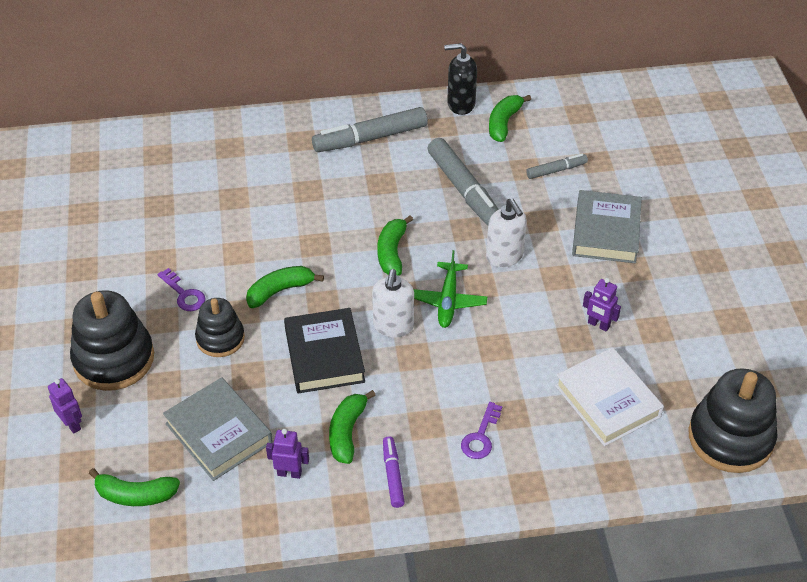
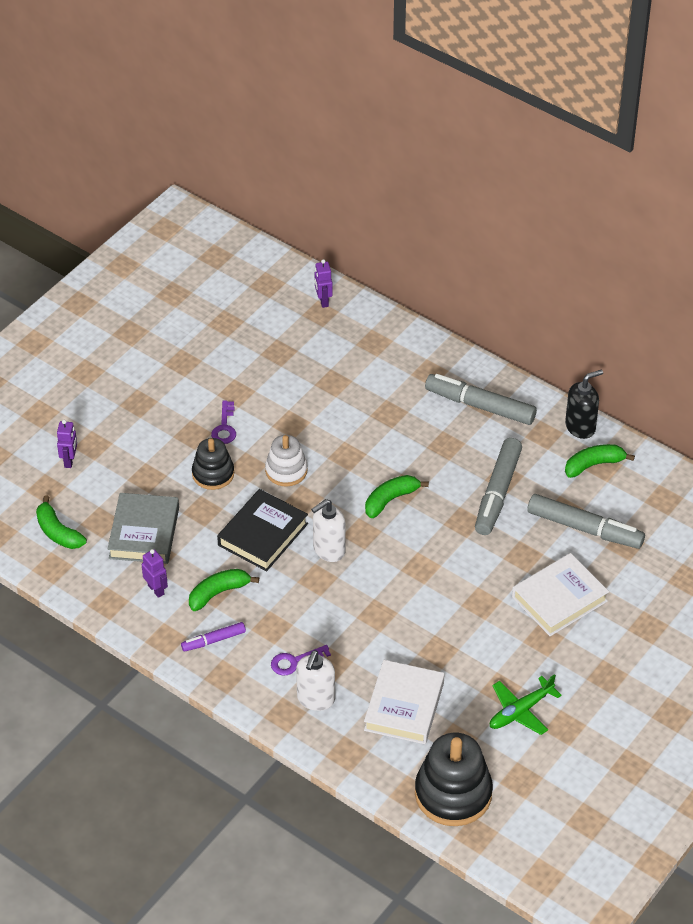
camera: 45 degrees right, 0 degrees up
black stacking toy [70,290,154,391] -> none
green banana [246,266,324,308] -> white stacking toy [265,435,308,487]
purple marker [383,436,405,508] -> purple marker turned 150 degrees counterclockwise [181,622,246,652]
green plane [413,250,487,328] -> green plane moved to [490,674,562,735]
black soap dispenser [444,43,477,115] -> black soap dispenser turned 105 degrees clockwise [565,370,603,439]
white soap dispenser [486,198,527,267] -> white soap dispenser moved to [296,650,335,711]
grey marker [526,154,588,179] -> grey marker [527,494,645,549], size x1.88
grey book [572,190,642,263] -> white book [512,553,609,636]
purple robot [583,278,621,332] -> purple robot moved to [315,259,333,308]

